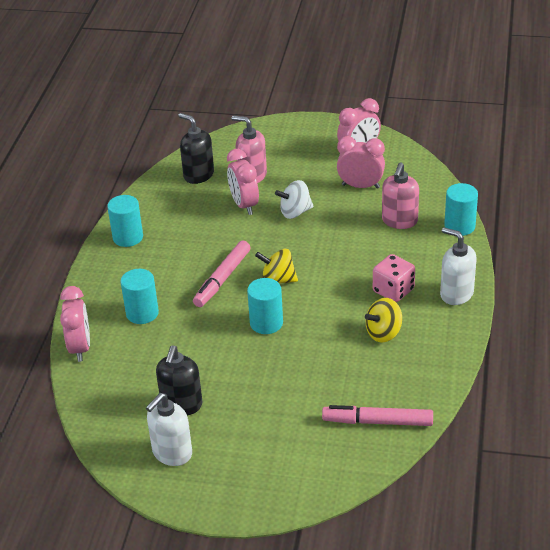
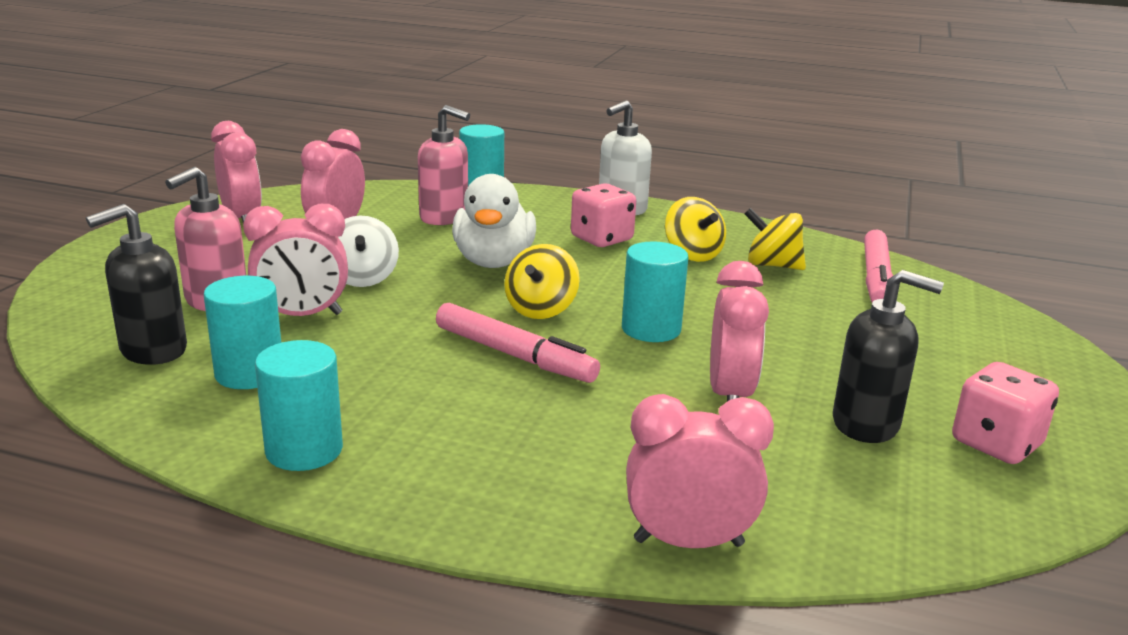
camera: 85 degrees left, 15 degrees down
turquoise cylinder [120,269,159,324] -> turquoise cylinder moved to [204,276,281,389]
white soap dispenser [146,393,192,466] -> pink dice [952,362,1059,464]
none -> white duck [452,174,536,268]
none -> pink clock [710,261,769,401]
none -> yellow spinning top [744,208,806,270]

